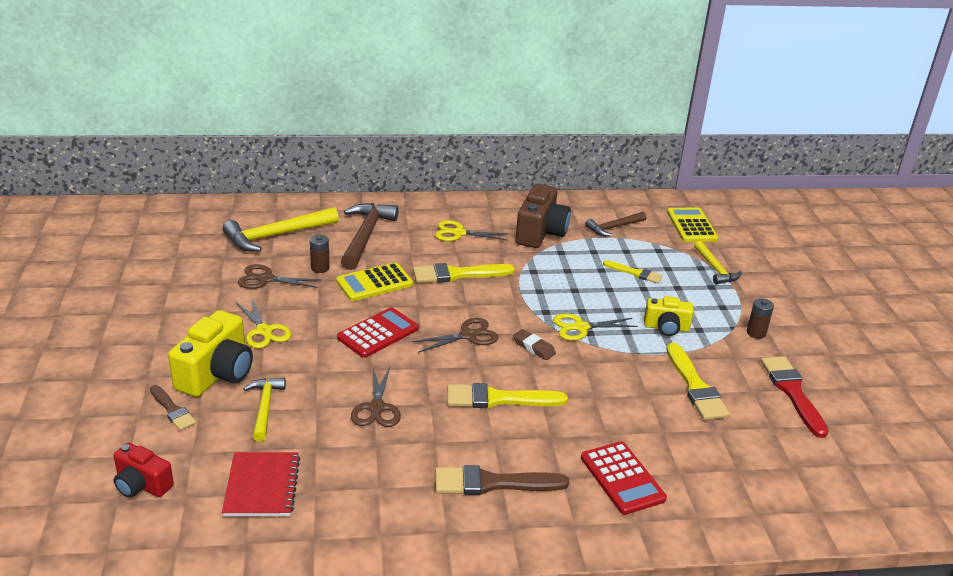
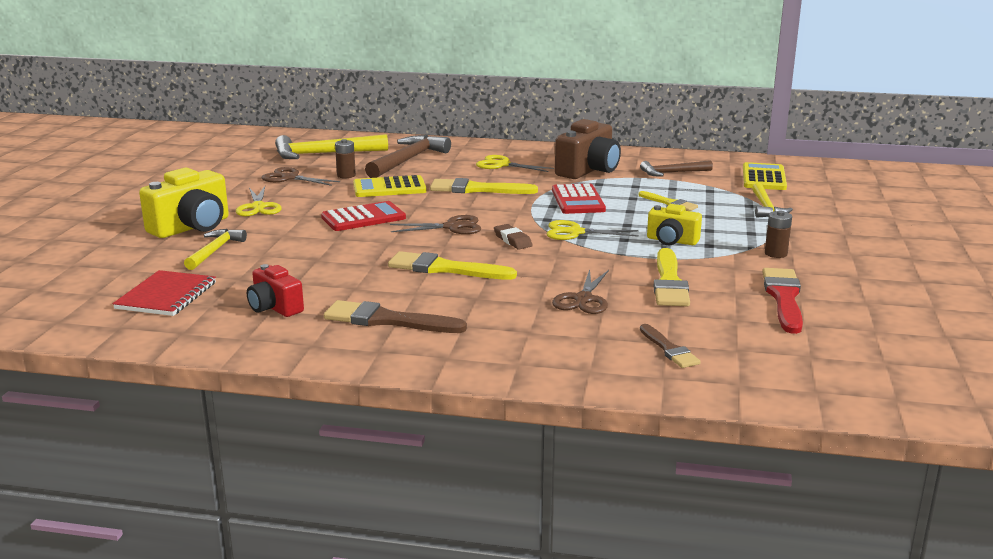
camera: 20 degrees right, 10 degrees down
red camera [113,443,174,498] -> red camera moved to [247,264,304,317]
brown brush [150,385,196,430] -> brown brush moved to [640,324,701,368]
brown scissors [351,367,401,427] -> brown scissors moved to [552,270,609,314]
red calculator [581,441,667,515] -> red calculator moved to [552,183,606,214]

